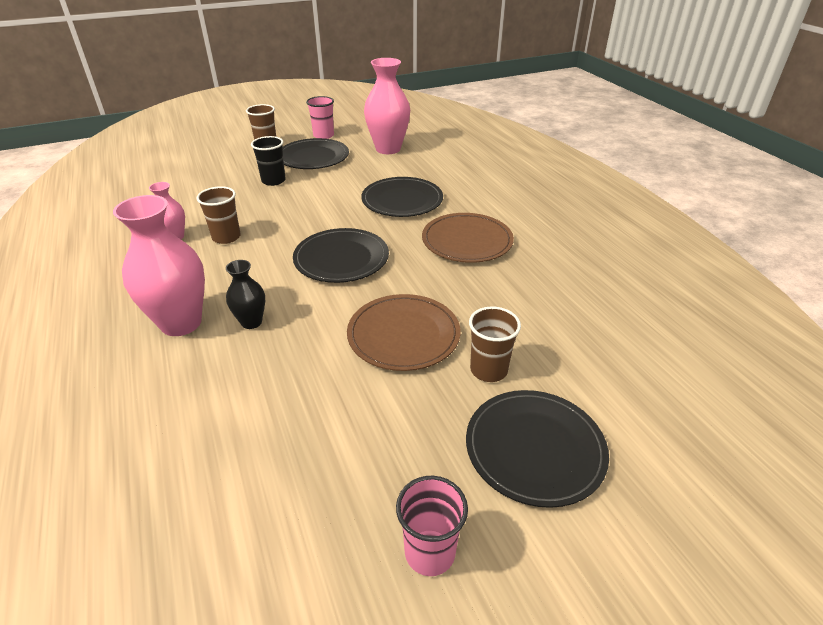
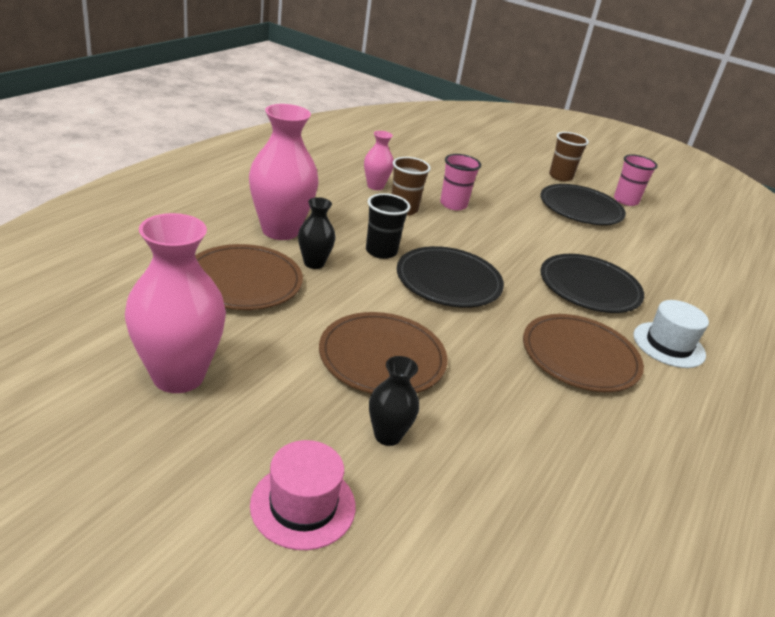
camera: 50 degrees right, 5 degrees down
black cup [251,136,286,186] -> black cup moved to [366,193,410,259]
pink vase [364,58,410,154] -> pink vase moved to [125,213,226,393]
pink cup [396,476,468,576] -> pink cup moved to [440,154,481,210]
black plate [466,390,609,508] -> pink hat [250,440,356,550]
brown cup [469,307,521,382] -> black vase [369,356,419,446]
none -> brown plate [195,244,303,310]
none -> white hat [634,300,709,368]

